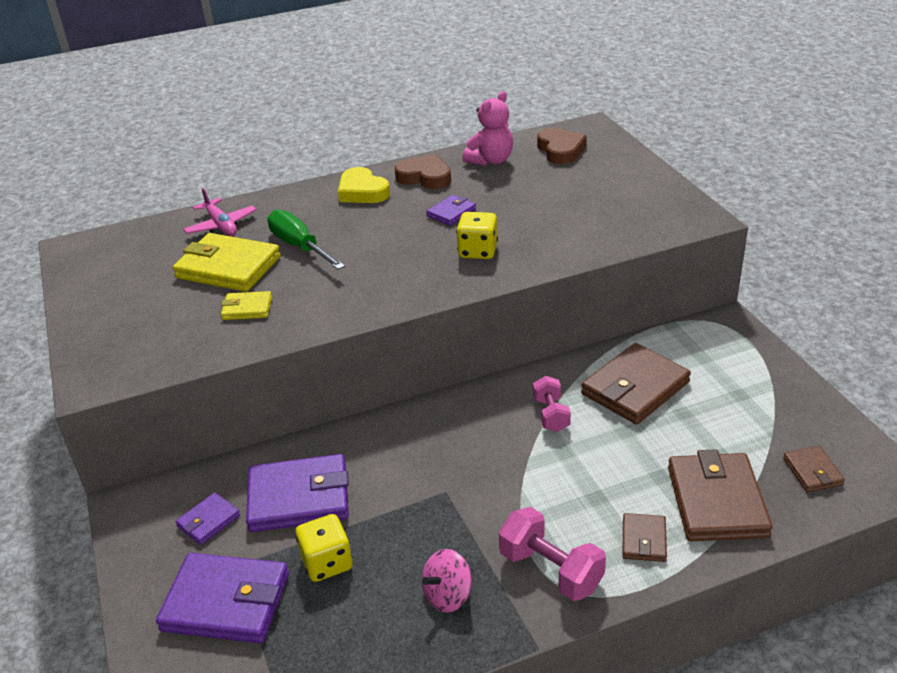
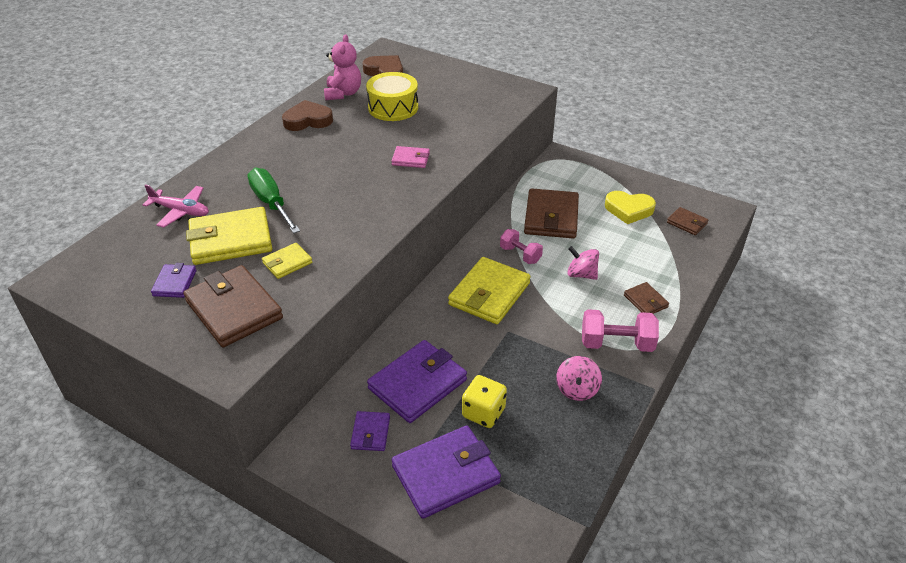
camera: 40 degrees left, 5 degrees up
green screwdriver [267,210,345,270] -> green screwdriver turned 45 degrees clockwise [248,168,300,234]
yellow heart [338,167,390,203] -> yellow heart moved to [605,191,656,224]
purple wallet [426,195,476,226] -> purple wallet moved to [151,263,196,298]
yellow dice [456,212,498,259] -> pink wallet [391,146,430,168]
brown wallet [668,449,773,541] -> brown wallet moved to [183,265,283,348]
none -> yellow drum [366,72,418,121]
none -> yellow wallet [448,257,531,324]
none -> pink spinning top [567,246,599,280]

